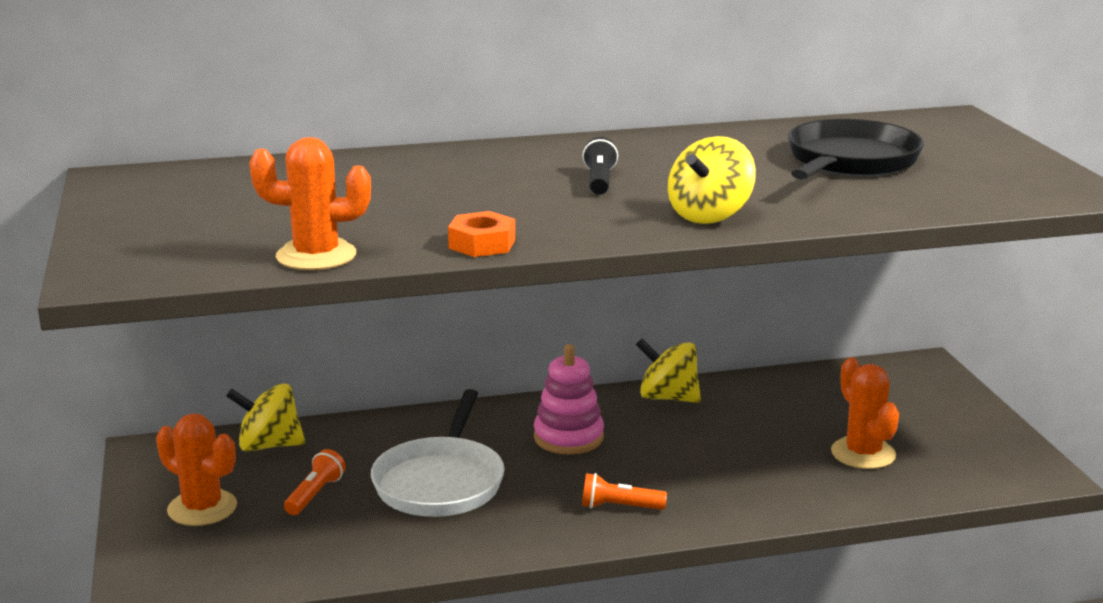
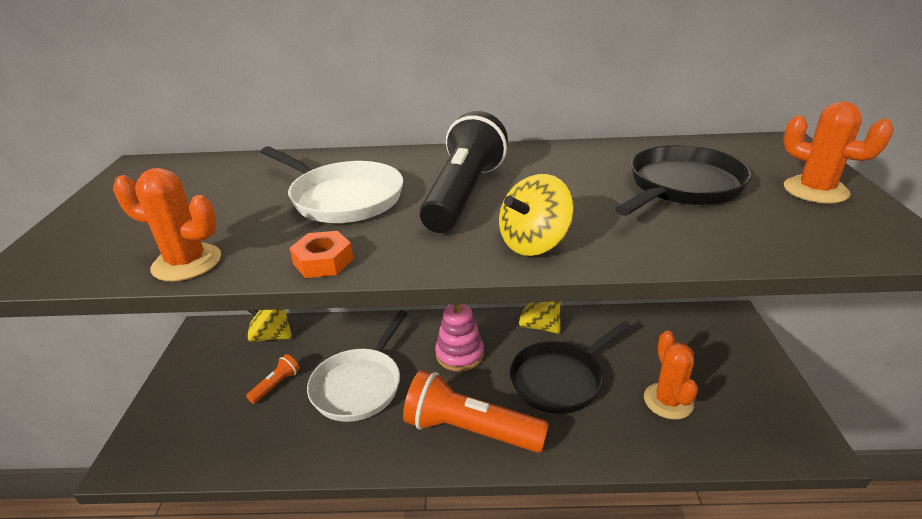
camera: 15 degrees right, 10 degrees up
orange cactus [156,413,237,526] -> orange cactus moved to [783,101,894,204]
black flashlight [582,137,618,195] -> black flashlight [419,111,508,233], size x2.25
orange flashlight [582,473,667,510] -> orange flashlight [403,370,549,453], size x2.25
none -> white pan [261,146,403,223]
none -> black pan [510,321,632,414]

